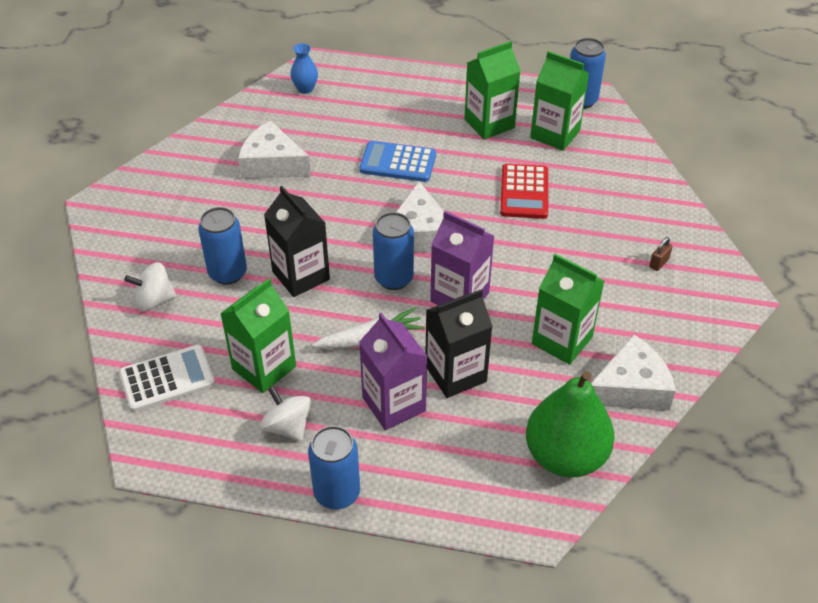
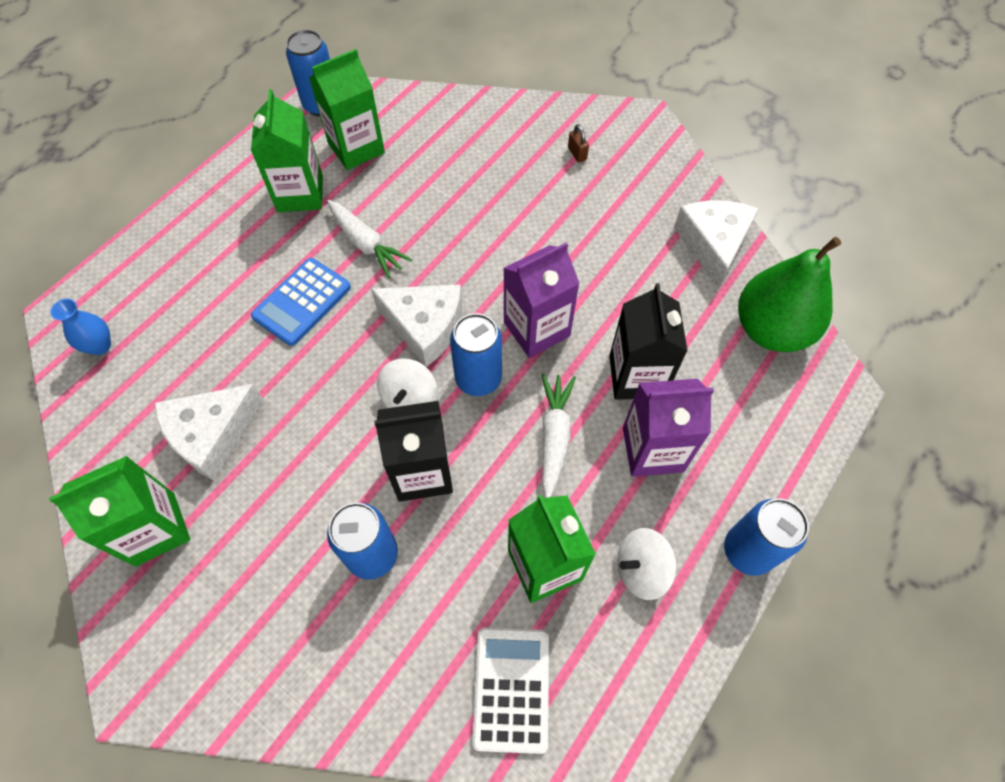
camera: 65 degrees left, 15 degrees up
white spinning top [124,262,176,312] -> white spinning top moved to [377,358,437,408]
red calculator [500,164,548,219] -> none
green carton [532,254,604,365] -> green carton moved to [49,456,190,567]
none -> white carrot [327,200,412,278]

